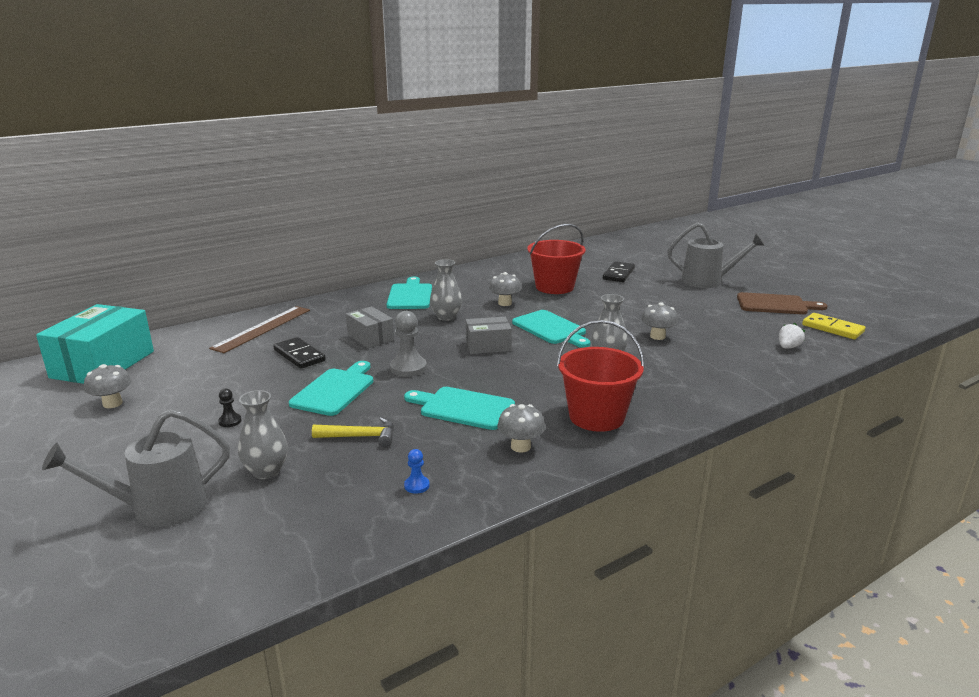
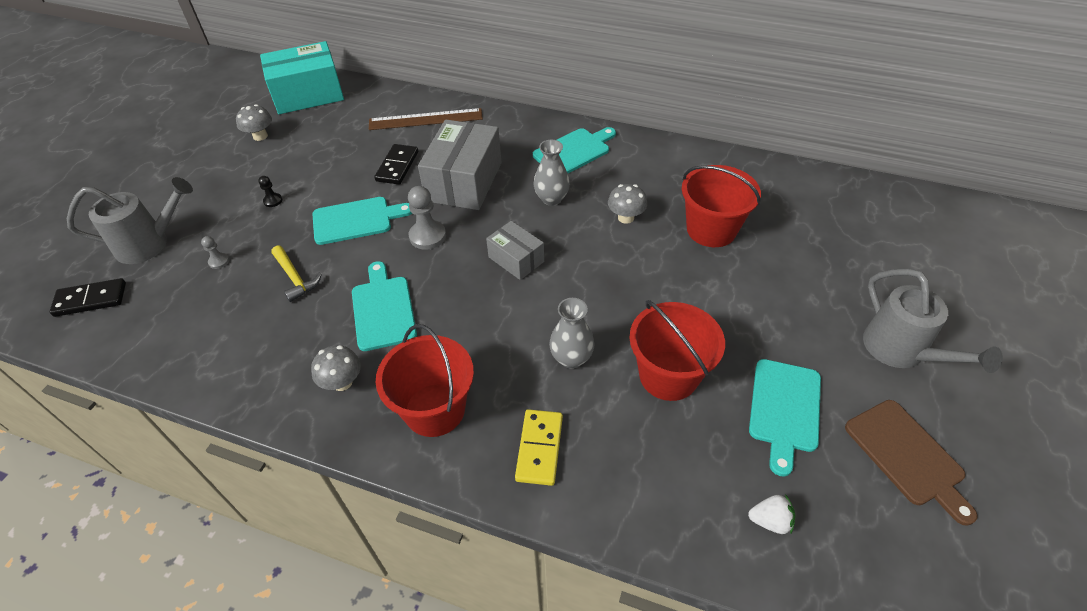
camera: 55 degrees right, 25 degrees up
grey watering can [42,409,230,527] -> grey watering can turned 135 degrees clockwise [67,177,193,264]
grey vase [238,390,288,479] -> grey pawn [201,236,229,269]
grey box [346,306,394,348] -> grey box [418,120,502,210], size x1.82
blue pawn [404,449,430,494] -> none
turquoise cutting board [512,310,591,348] -> turquoise cutting board moved to [749,359,821,477]
black domino [603,261,635,282] -> black domino moved to [49,278,126,317]
grey mushroom [641,302,678,340] -> red bucket [630,300,725,401]
yellow domino [802,313,865,339] -> yellow domino moved to [515,409,563,486]

